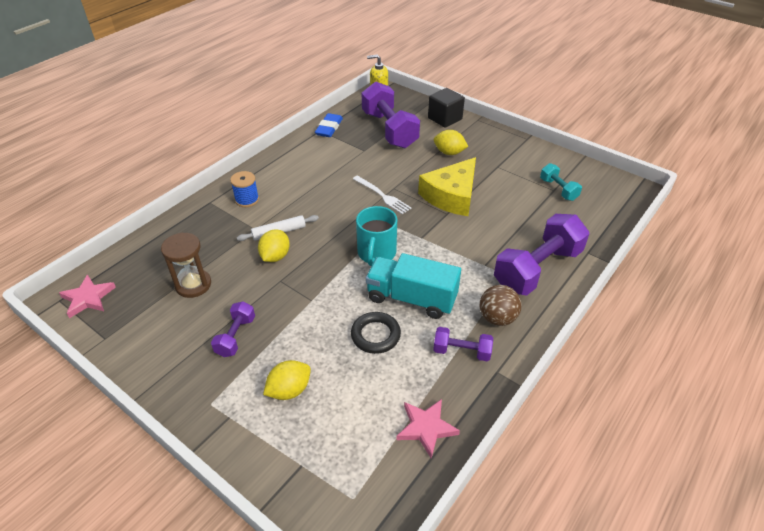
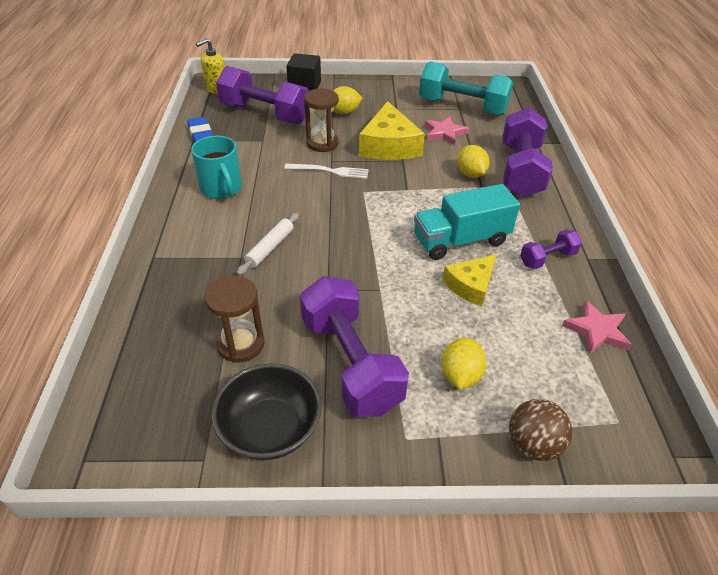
camera: 40 degrees left, 0 degrees up
pink star [59,275,116,318] -> pink star moved to [424,116,469,146]
purple dumbbell [211,301,255,357] -> purple dumbbell [300,276,409,417], size x2.02
blue spool [230,171,259,207] -> none
yellow lemon [258,229,290,262] -> yellow lemon moved to [457,145,490,178]
black ring [351,312,401,354] -> yellow cheese [443,255,496,306]
turquoise mug [356,206,397,266] -> turquoise mug moved to [191,136,242,199]
brown ball [480,285,521,326] -> brown ball moved to [509,399,572,461]
turquoise dumbbell [540,163,582,201] -> turquoise dumbbell [419,61,513,116], size x2.02
none -> black bowl [211,363,322,460]
none -> brown hourglass [304,88,339,152]

